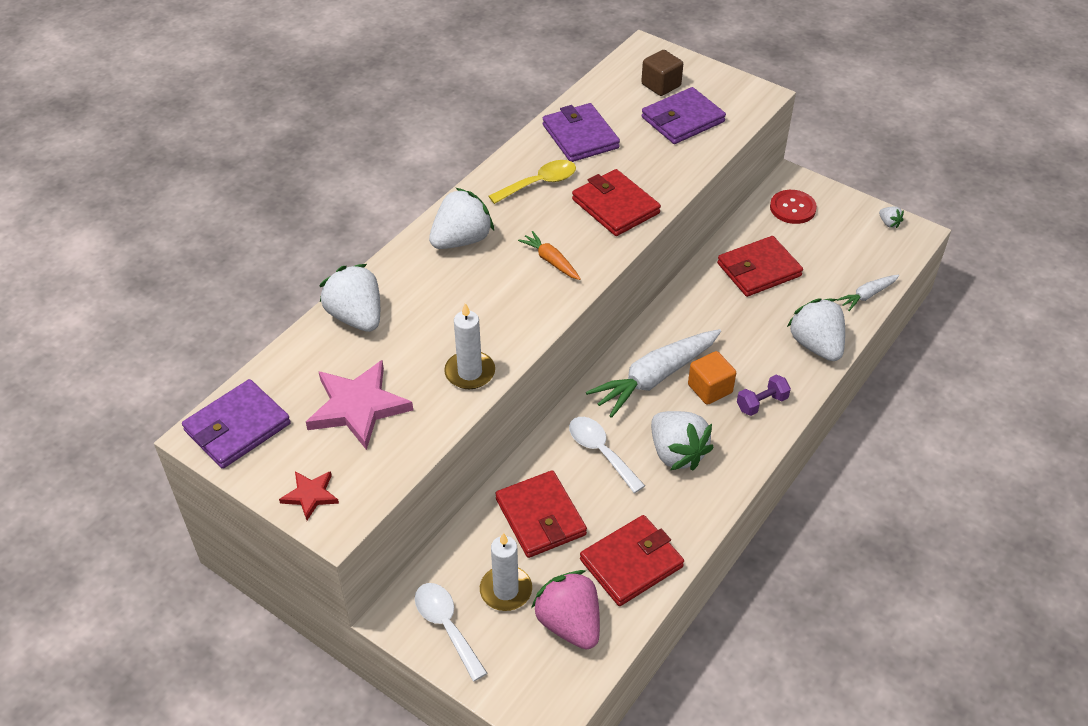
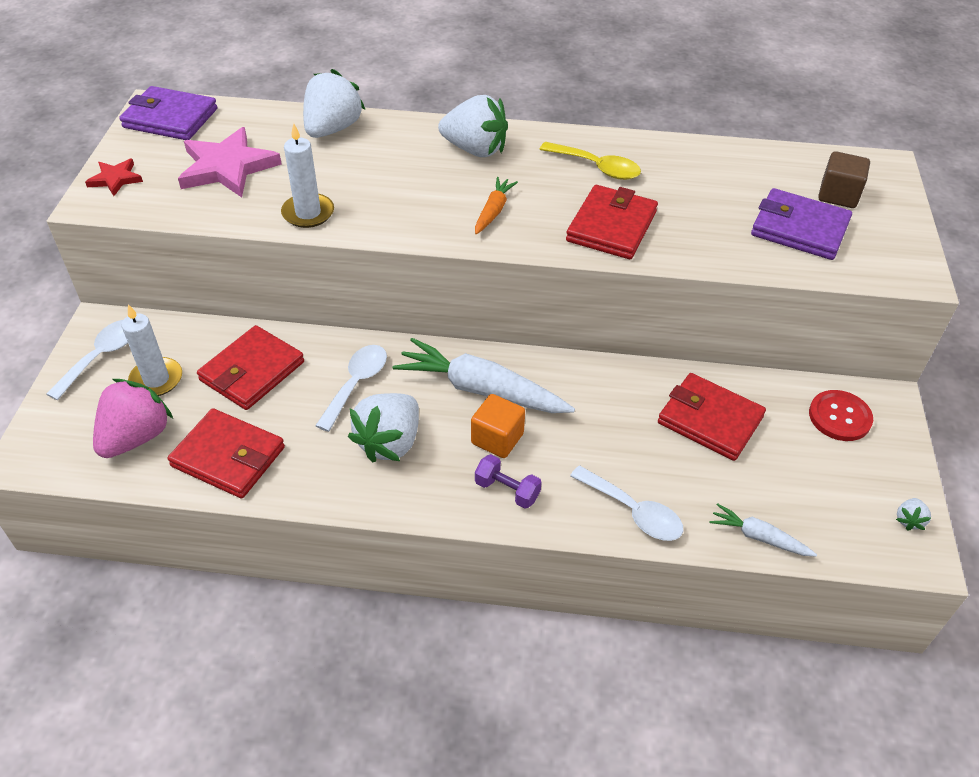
camera: 60 degrees right, 0 degrees up
purple wallet [543,103,620,162] -> none
white strawberry [787,298,845,361] -> white spoon [570,466,683,541]

